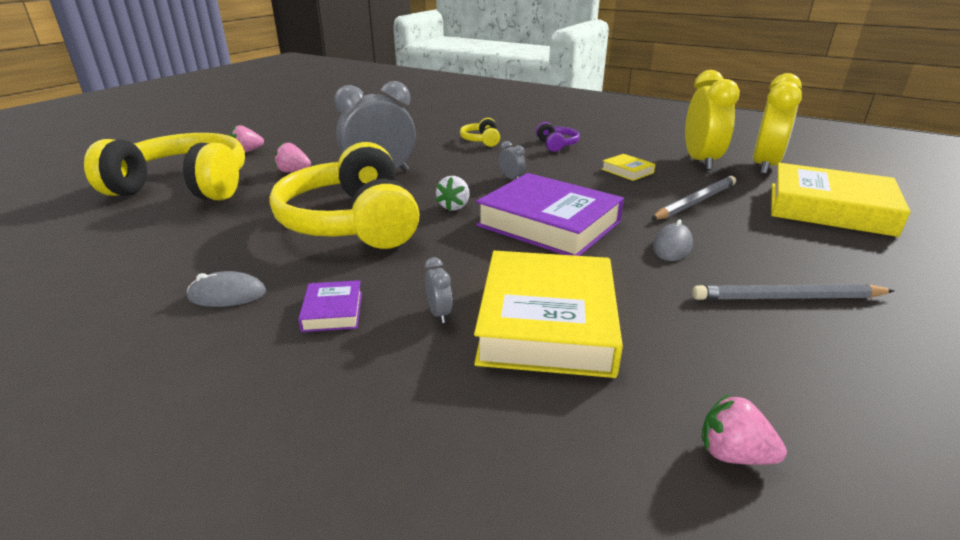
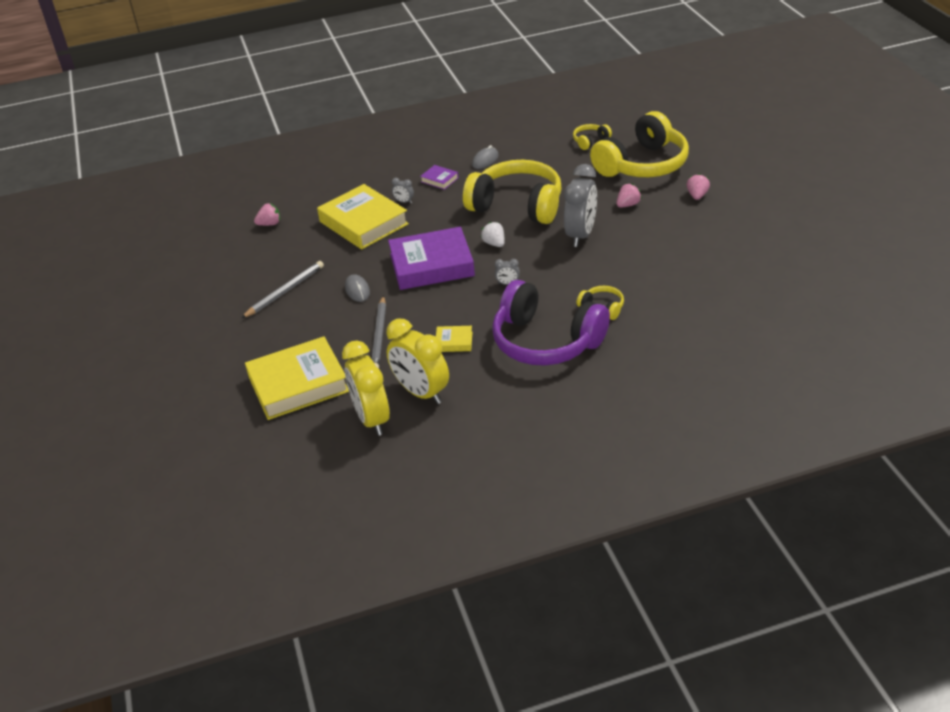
camera: 135 degrees right, 10 degrees up
purple headphones [536,122,580,152] -> purple headphones [492,280,610,366], size x2.41
none -> yellow headphones [573,124,612,150]

